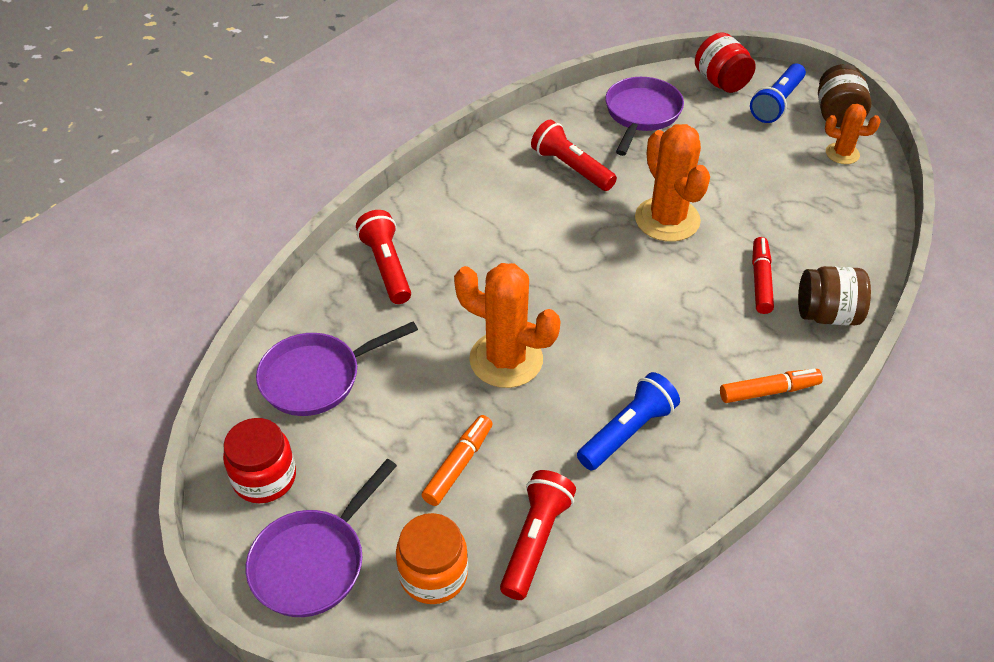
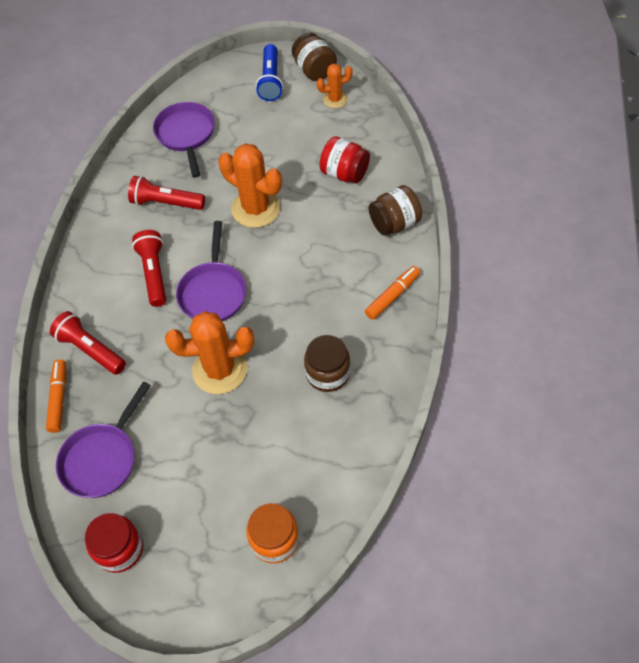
camera: 30 degrees left, 10 degrees up
purple pan [246,459,397,617] -> purple pan moved to [176,221,246,321]
orange marker [422,415,493,506] -> orange marker moved to [46,359,66,433]
red flashlight [500,470,576,600] -> red flashlight moved to [132,230,166,307]
blue flashlight [577,372,680,471] -> brown jar [304,335,350,392]
red jar [695,32,756,93] -> red jar moved to [320,136,370,183]
red marker [752,237,774,314] -> none

